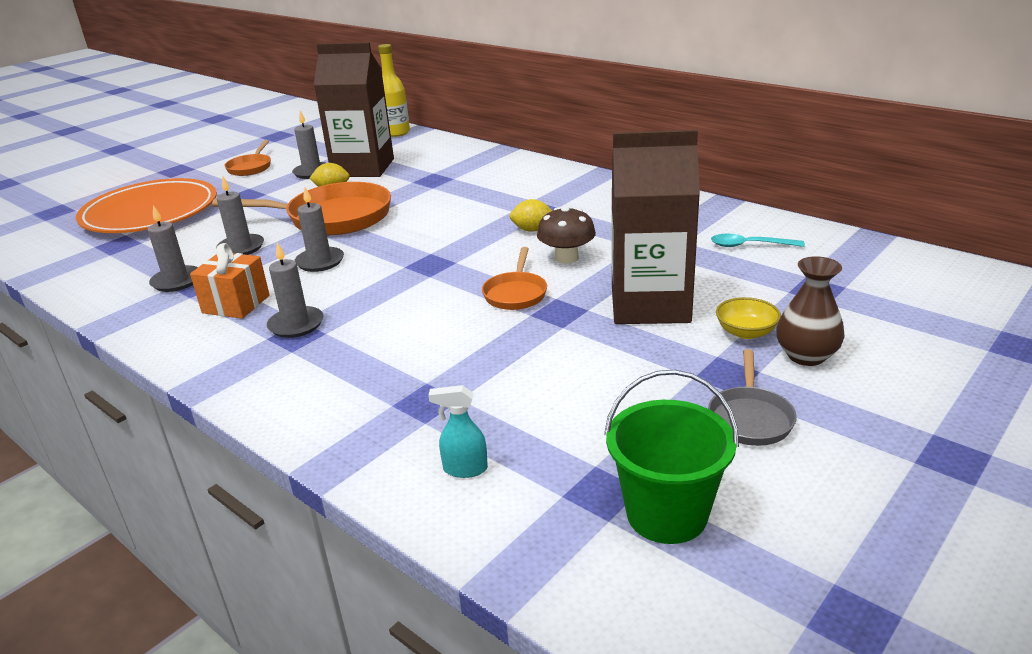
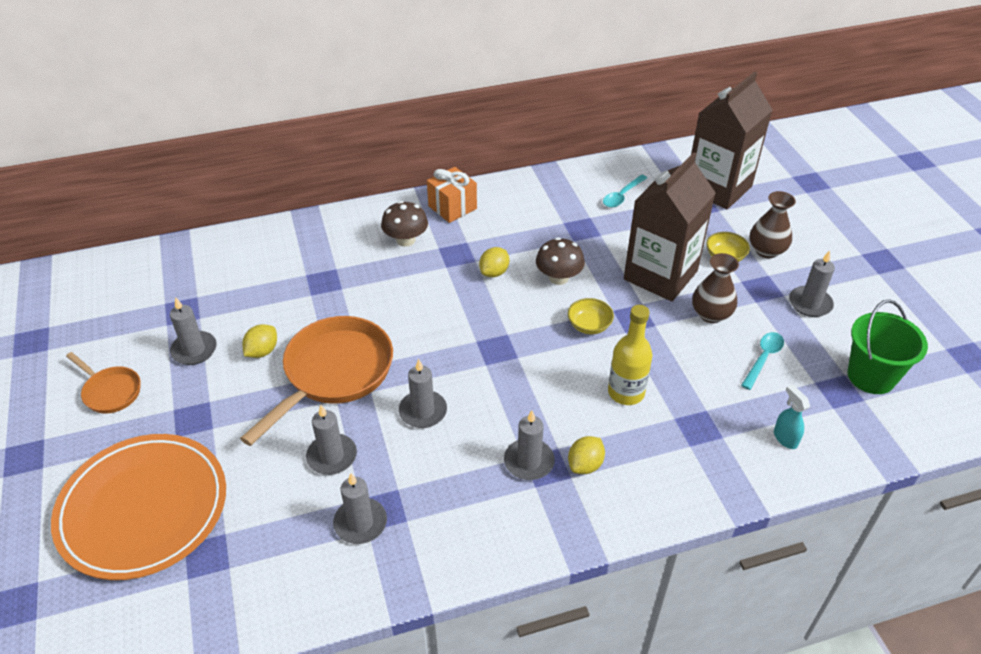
camera: 60 degrees left, 15 degrees up
orange gift [190,243,270,319] -> orange gift moved to [427,167,477,223]
brown carton [314,42,394,177] -> brown carton moved to [691,71,773,209]
yellow bottle [378,44,410,137] -> yellow bottle moved to [608,305,653,405]
turquoise spray bottle [428,385,488,478] -> turquoise spray bottle turned 120 degrees clockwise [774,384,810,449]
orange pan [482,247,547,310] -> yellow bowl [568,298,614,334]
grey pan [708,349,797,446] -> grey candle [789,250,835,317]
none -> brown mushroom [381,201,428,247]
none -> yellow lemon [568,436,605,474]
none -> brown vase [692,253,739,323]
none -> turquoise spoon [741,332,784,390]

